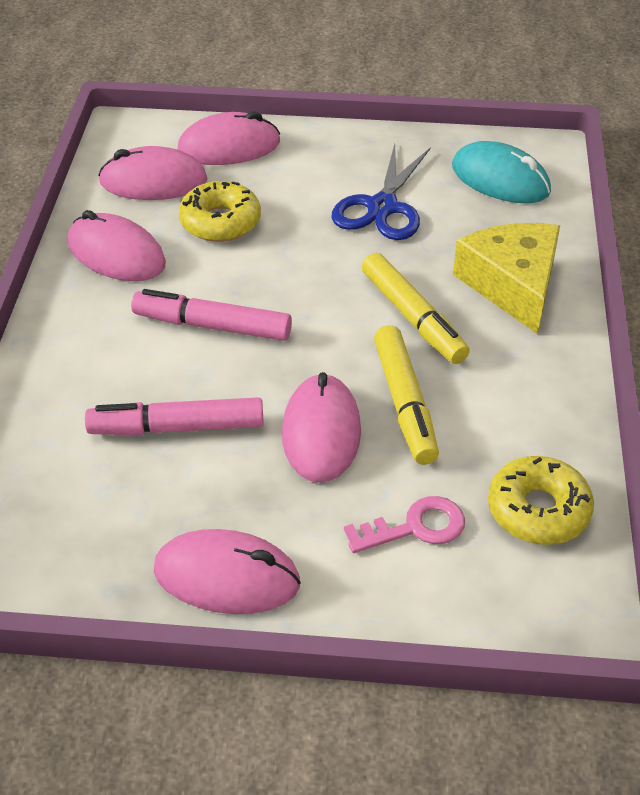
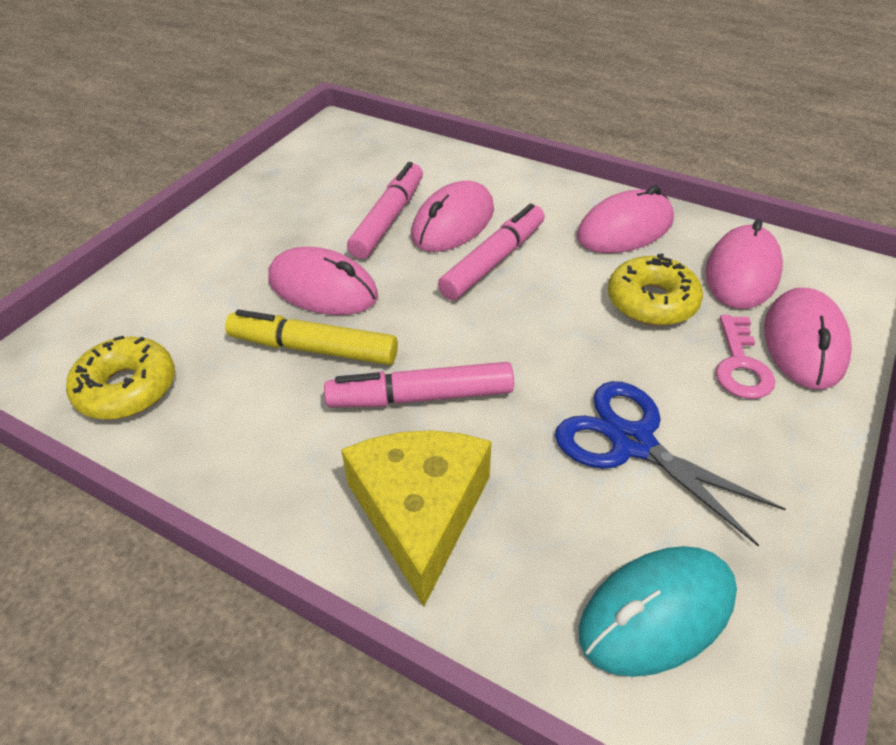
camera: 115 degrees right, 0 degrees up
pink mouse [154,529,301,614] -> pink mouse moved to [411,181,494,252]
pink key [344,496,465,553] -> pink key moved to [716,315,775,399]
yellow marker [362,253,470,364] -> pink marker [324,362,514,408]
yellow cheese [453,223,560,334] -> yellow cheese turned 105 degrees counterclockwise [341,430,491,607]

